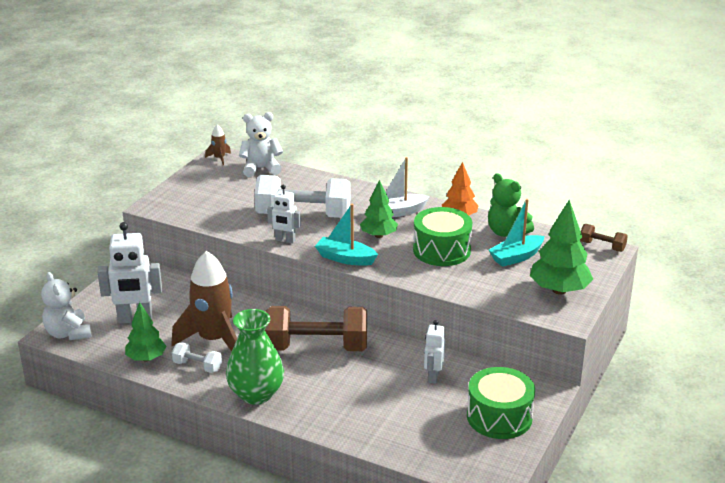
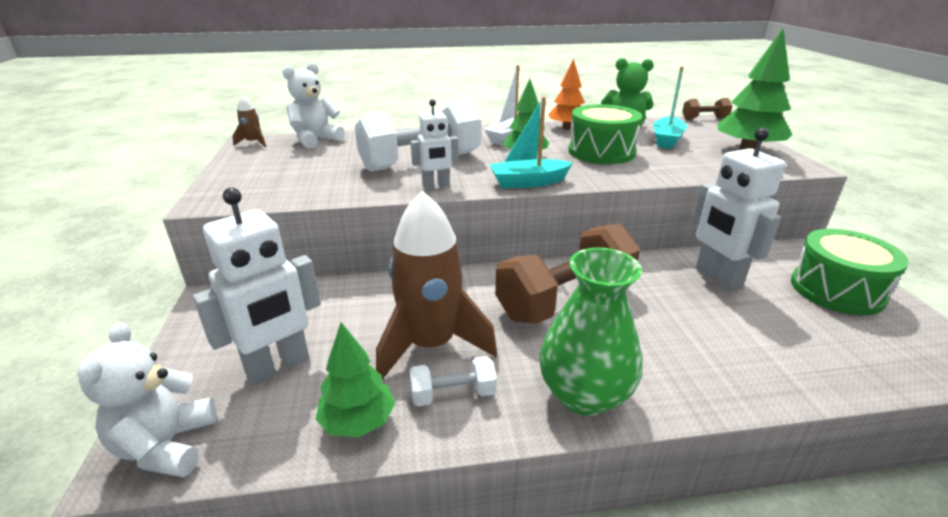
camera: 35 degrees left, 0 degrees up
white teddy bear [41,272,91,340] -> white teddy bear turned 60 degrees clockwise [77,322,217,477]
white robot [424,320,445,384] -> white robot [693,128,786,291], size x1.73

